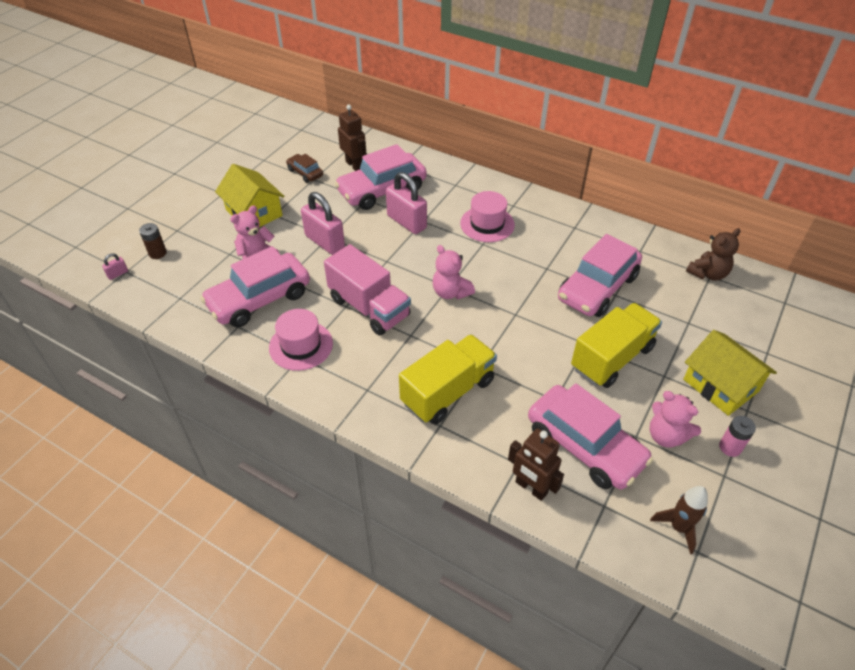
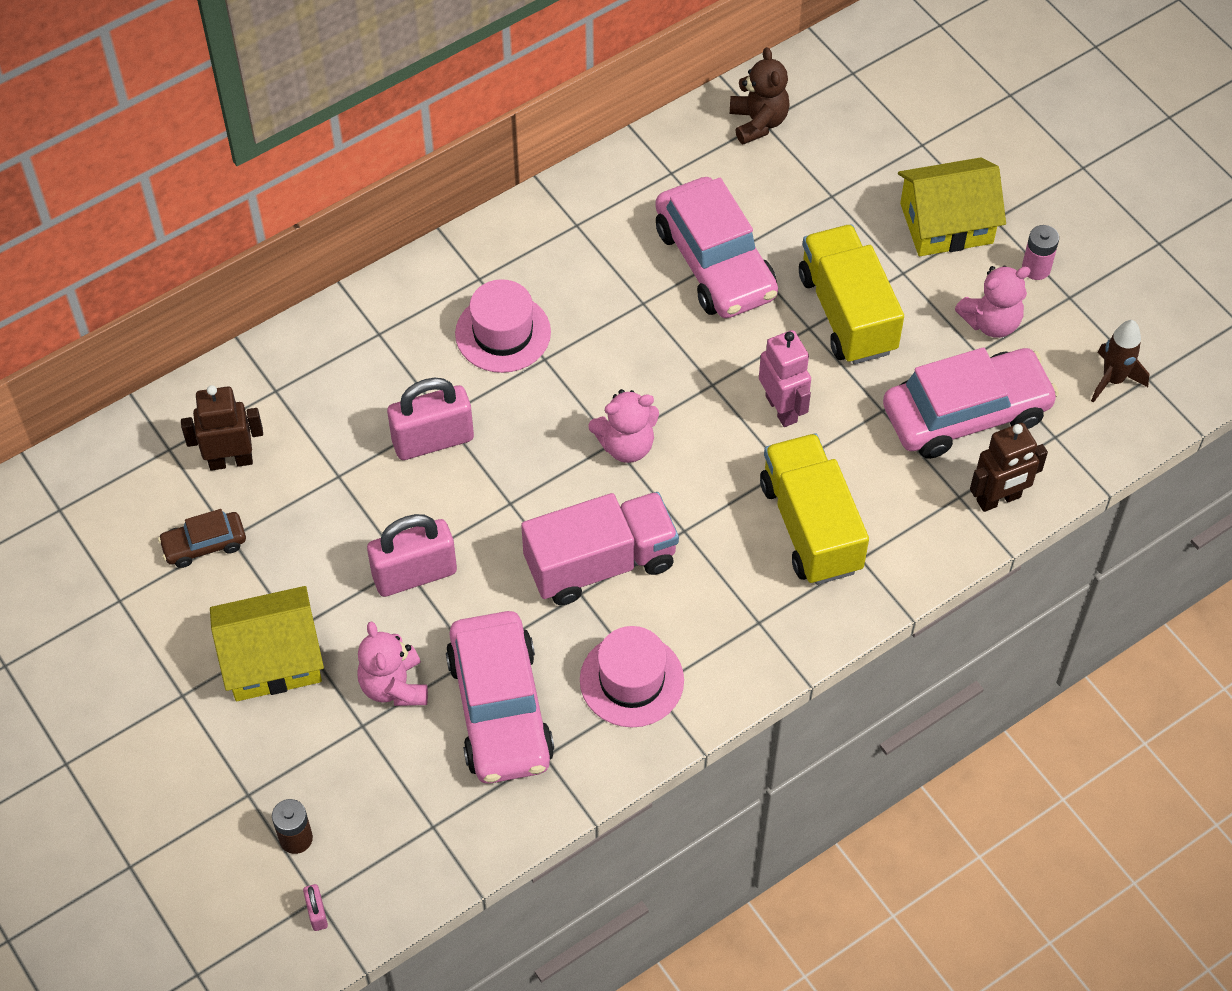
camera: 65 degrees left, 10 degrees up
pink car [335,144,427,210] -> none
none -> pink robot [759,330,811,427]

